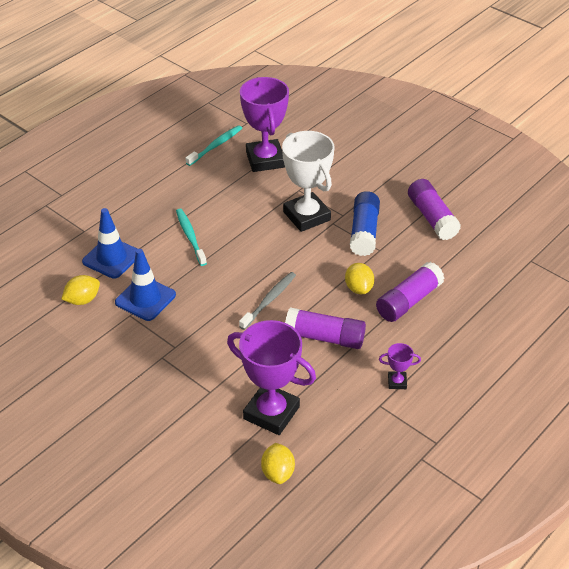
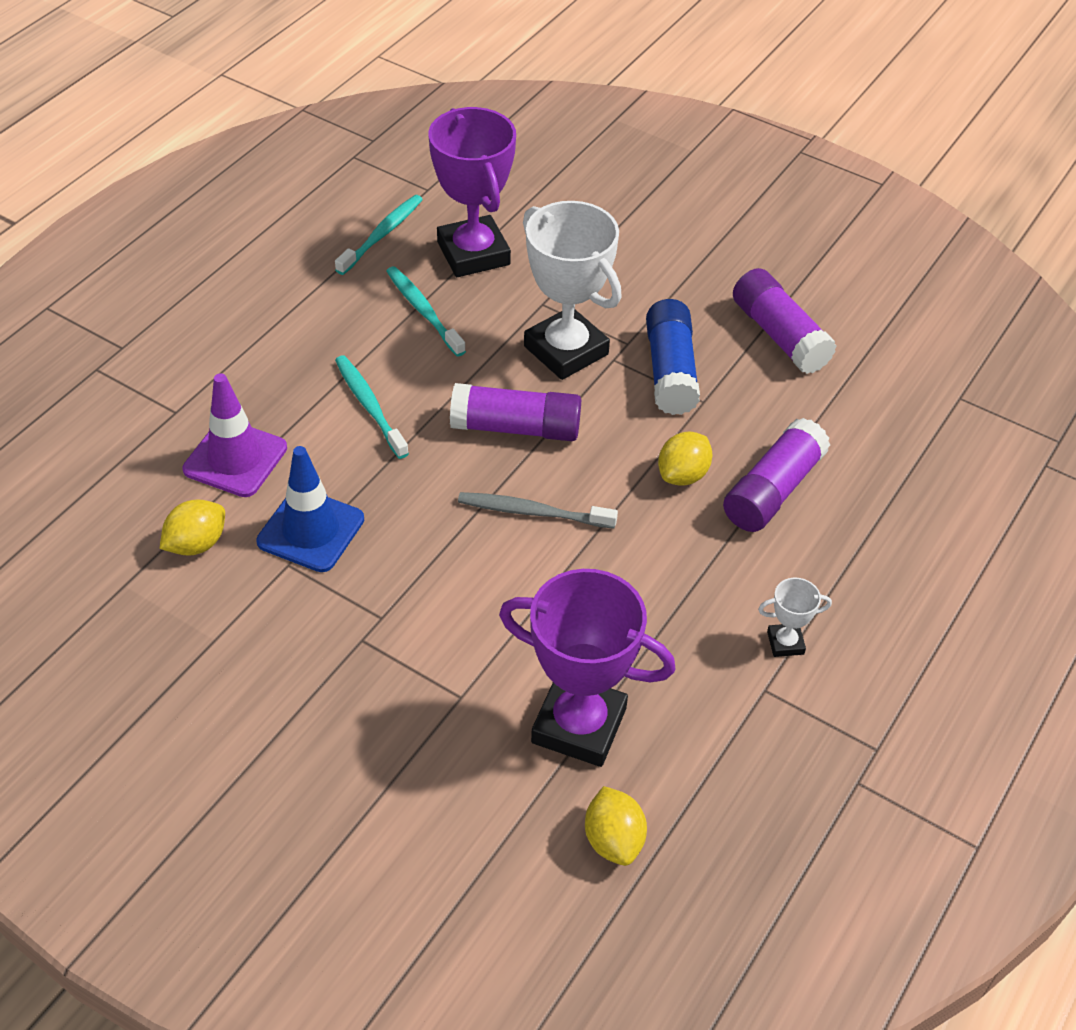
camera: 10 degrees left, 5 degrees up
blue traffic cone [82,208,137,279] -> purple traffic cone [182,373,287,497]
grey toothbrush [239,272,296,330] -> grey toothbrush turned 105 degrees counterclockwise [458,492,618,529]
purple glue stick [285,307,366,349] -> purple glue stick moved to [450,383,581,441]
yellow lemon [345,263,374,294] -> yellow lemon turned 60 degrees clockwise [658,432,713,486]
purple trophy [379,343,421,389] -> white trophy [758,578,832,657]
none -> turquoise toothbrush [386,266,466,357]

